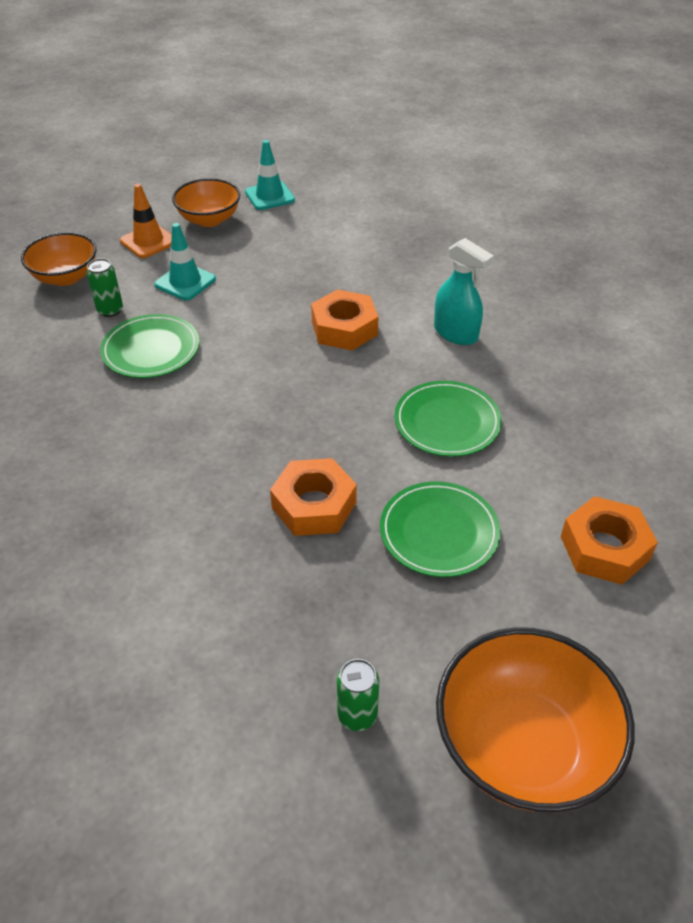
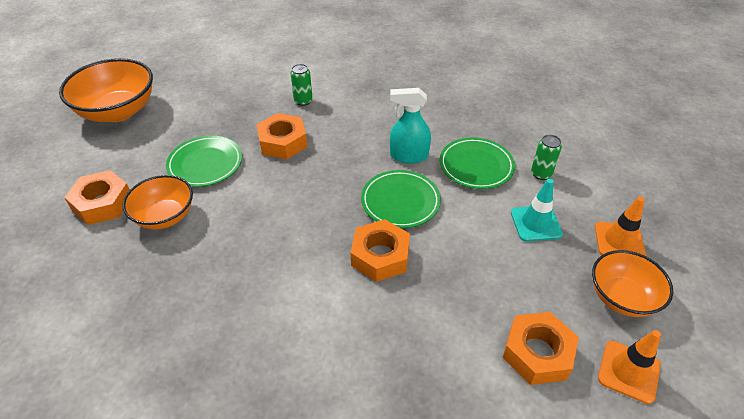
camera: 140 degrees right, 0 degrees up
orange bowl [21,232,97,286] -> orange bowl moved to [122,175,193,229]
turquoise traffic cone [245,140,295,210] -> orange traffic cone [598,330,661,404]
green can [337,659,379,731] -> green can moved to [291,64,313,106]
green plate [394,381,502,457] -> green plate moved to [361,170,441,228]
turquoise spray bottle [434,238,494,345] -> turquoise spray bottle moved to [390,88,431,164]
none -> orange nut [503,312,579,385]

